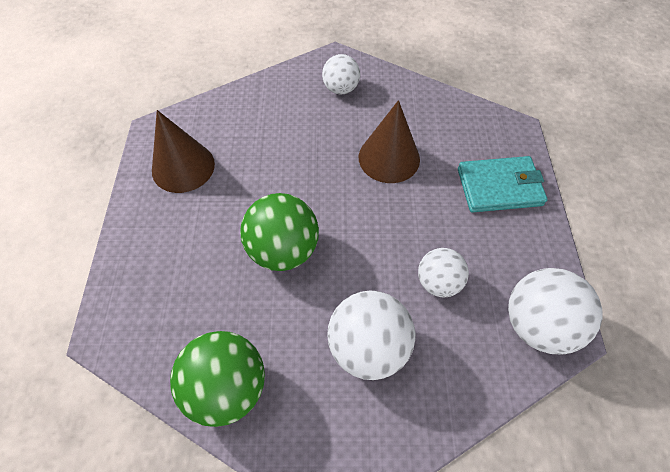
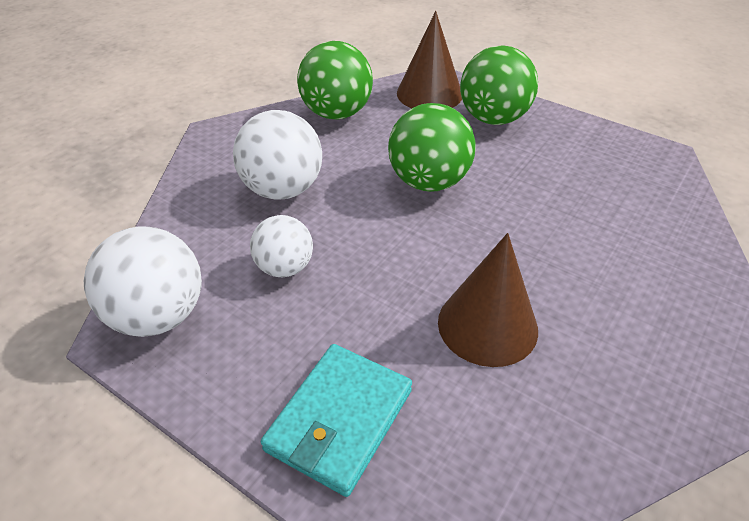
camera: 125 degrees right, 15 degrees down
brown cone [152,110,215,193] -> brown cone moved to [397,11,462,108]
white ball [322,54,360,94] -> none
none -> green ball [460,46,538,125]

